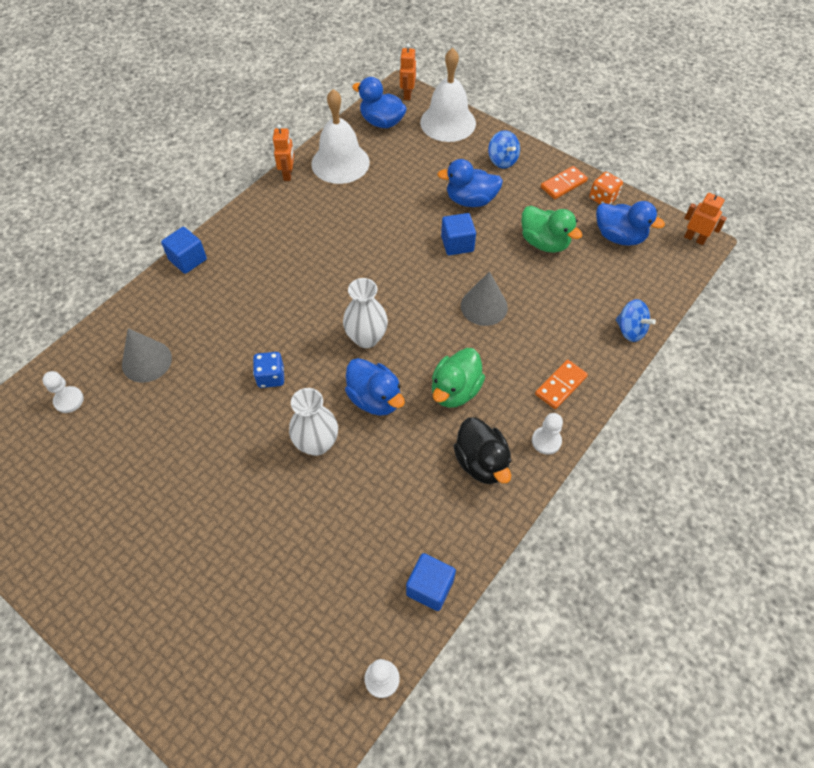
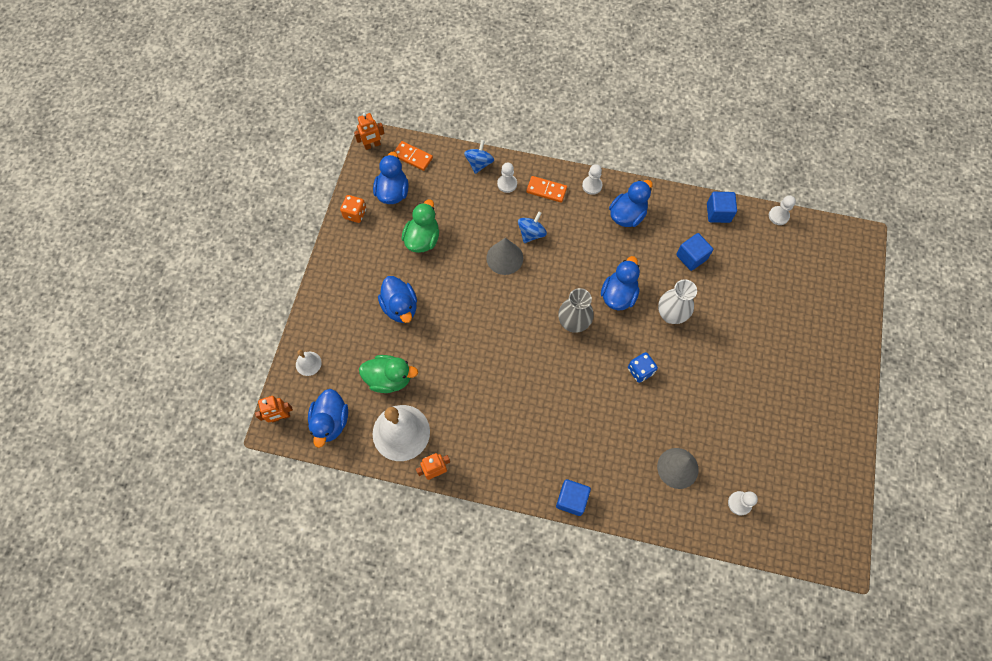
camera: 115 degrees left, 10 degrees up
white vase [343,278,388,348] -> grey vase [558,288,594,333]
white bell [420,48,476,142] -> white bell [296,350,322,376], size x0.46
green duck [432,348,485,408] -> green duck moved to [359,355,418,393]
blue cube [441,213,476,255] -> blue cube moved to [676,233,713,271]
black duck [453,417,511,484] -> blue duck [609,180,653,227]
blue spinning top [488,130,520,168] -> blue spinning top moved to [518,212,547,243]
orange domino [541,166,588,199] -> orange domino moved to [394,141,433,171]
orange robot [684,191,727,245] -> orange robot turned 120 degrees counterclockwise [354,113,384,150]
none -> white pawn [497,163,517,193]

